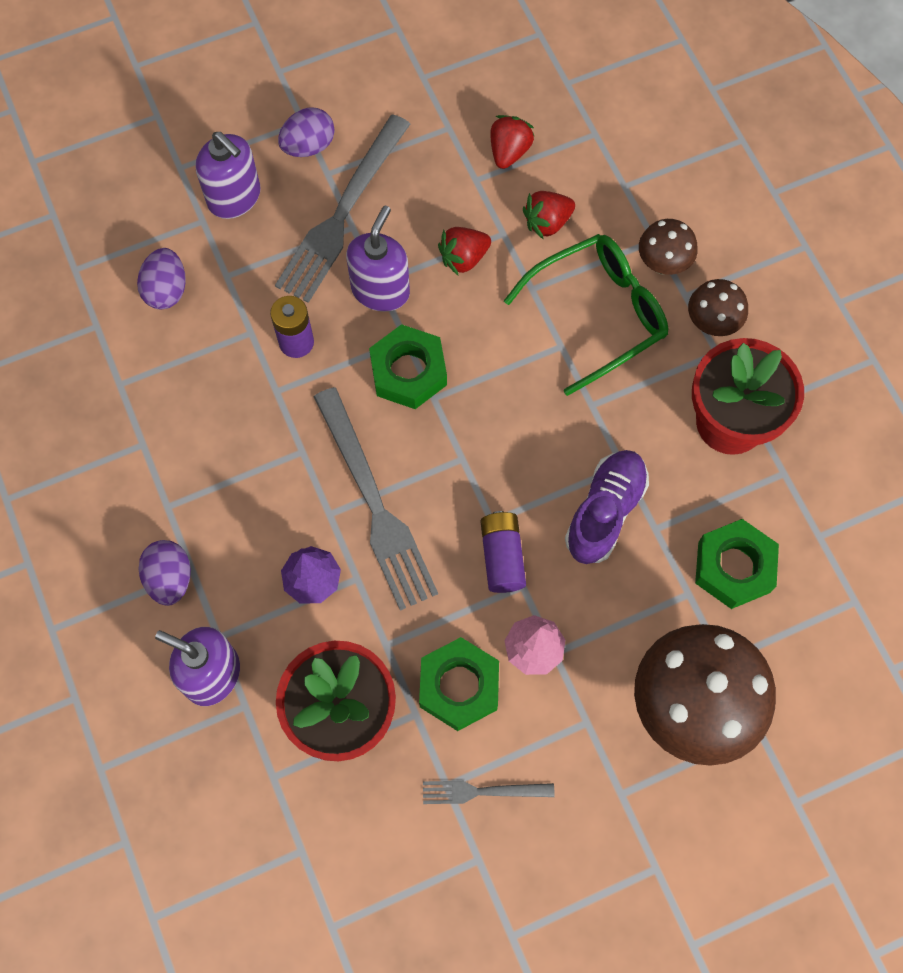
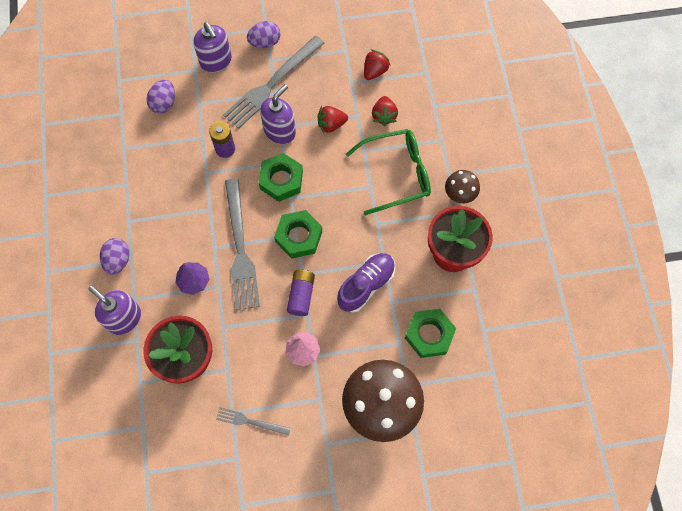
camera: 15 degrees right, 0 degrees up
green nut [419,637,499,731] -> green nut moved to [274,210,322,259]
red strawberry [523,191,575,240] -> red strawberry turned 75 degrees counterclockwise [372,96,398,126]
brown mushroom [639,219,698,275] -> none

